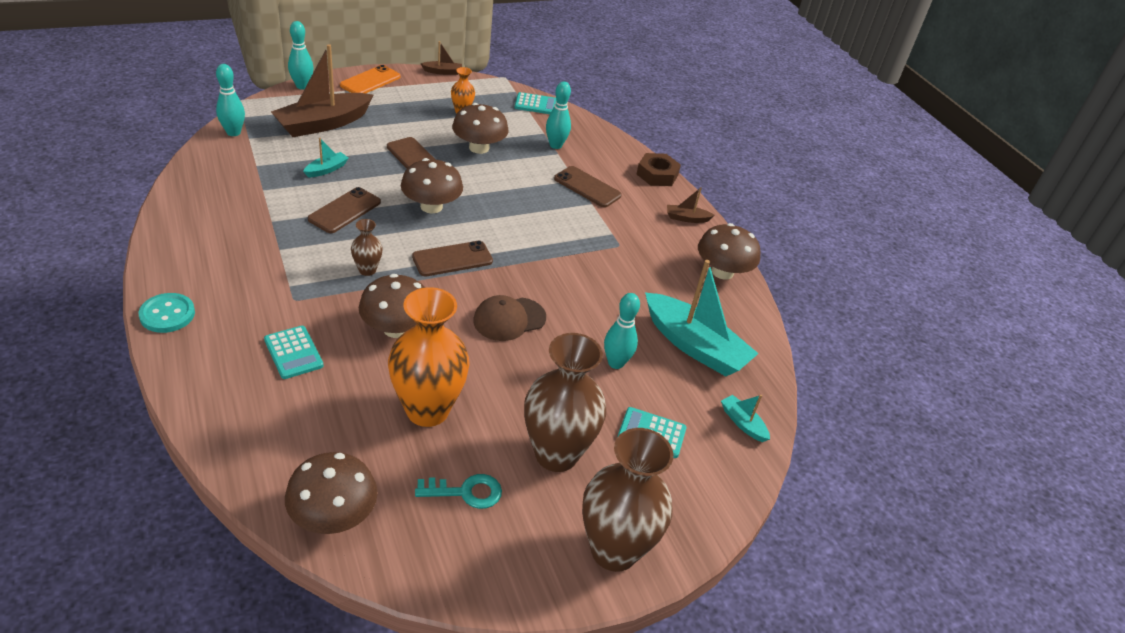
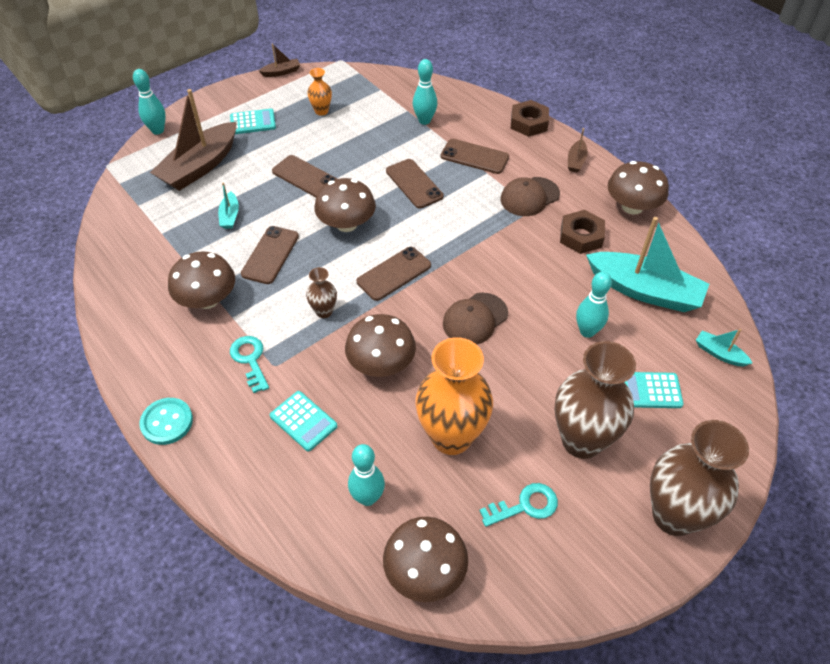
camera: 10 degrees left, 10 degrees up
turquoise bowling pin [216,64,245,136] -> turquoise bowling pin moved to [348,444,385,506]
turquoise boat [303,138,349,177] -> turquoise boat turned 150 degrees clockwise [218,182,239,229]
orange phone [340,65,400,93] -> none
brown mushroom [452,103,509,154] -> brown mushroom moved to [168,251,235,309]
turquoise calculator [514,92,556,114] -> turquoise calculator moved to [230,109,276,134]
brown boat [667,187,715,223] -> brown boat turned 60 degrees counterclockwise [568,128,588,172]
none -> turquoise key [230,336,269,393]
none -> brown phone [386,159,444,208]
none -> brown cap [501,177,560,216]
none -> brown nut [560,210,605,254]

